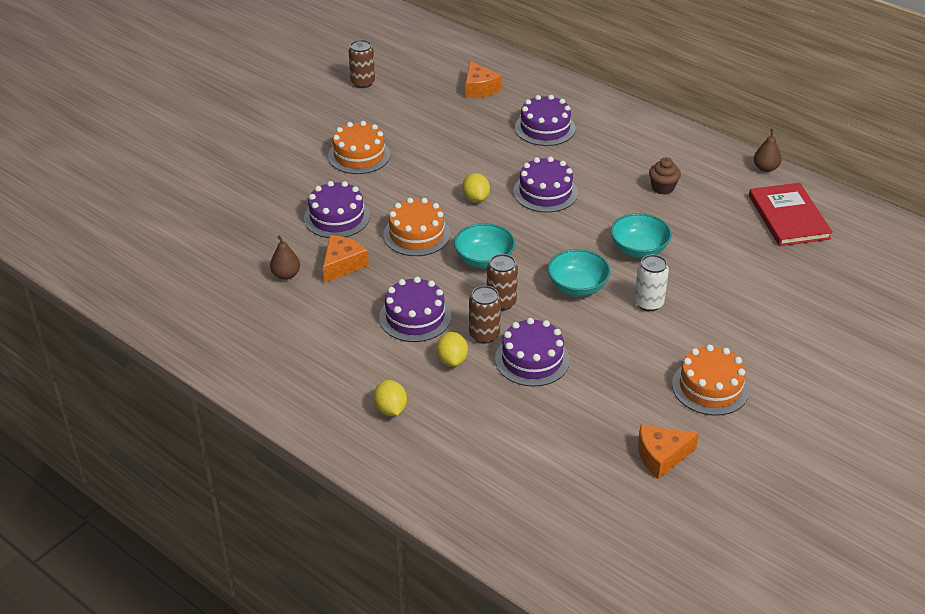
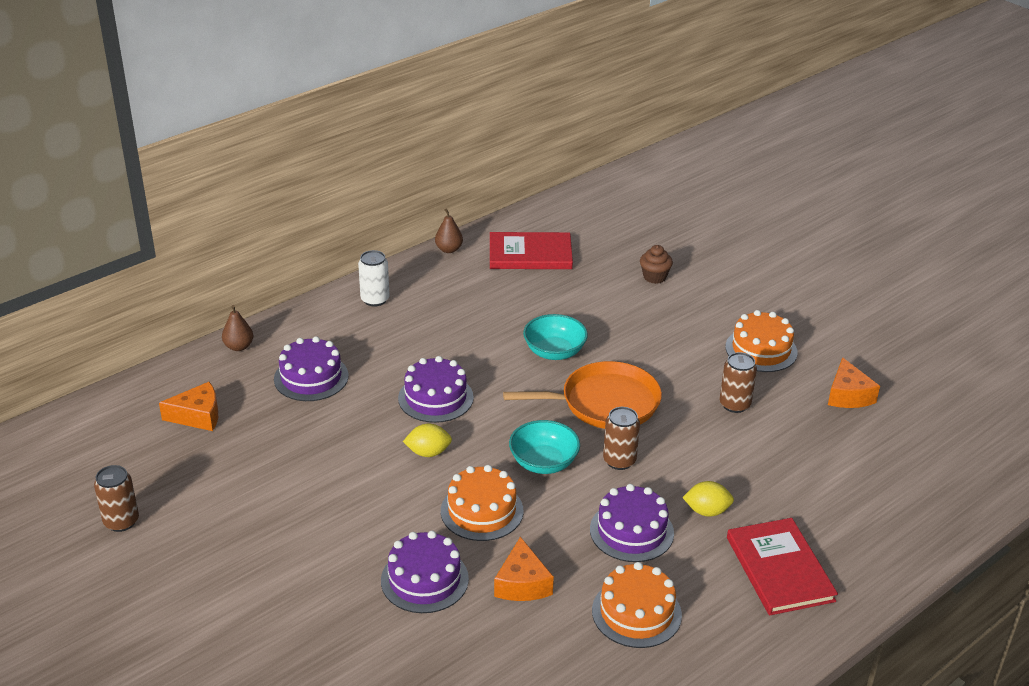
camera: 80 degrees left, 5 degrees down
brown pear [270,235,300,280] -> brown pear moved to [222,305,253,351]
orange cheese [323,235,369,283] -> orange cheese turned 135 degrees counterclockwise [494,537,554,601]
orange cake [328,121,391,174] -> orange cake moved to [592,562,682,648]
yellow lemon [374,380,407,416] -> red book [727,518,838,615]
brown can [469,286,501,344] -> brown can moved to [720,352,757,413]
purple cake [495,318,570,387] -> none
turquoise bowl [548,249,611,296] -> orange pan [503,361,662,429]
white can [634,254,669,311] -> white can moved to [358,250,390,307]
brown cupcake [649,157,681,195] -> brown cupcake moved to [640,245,673,284]

